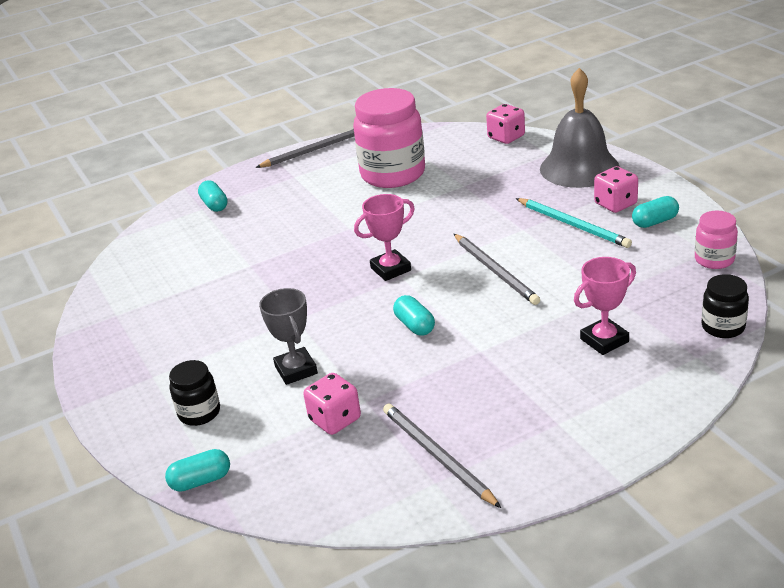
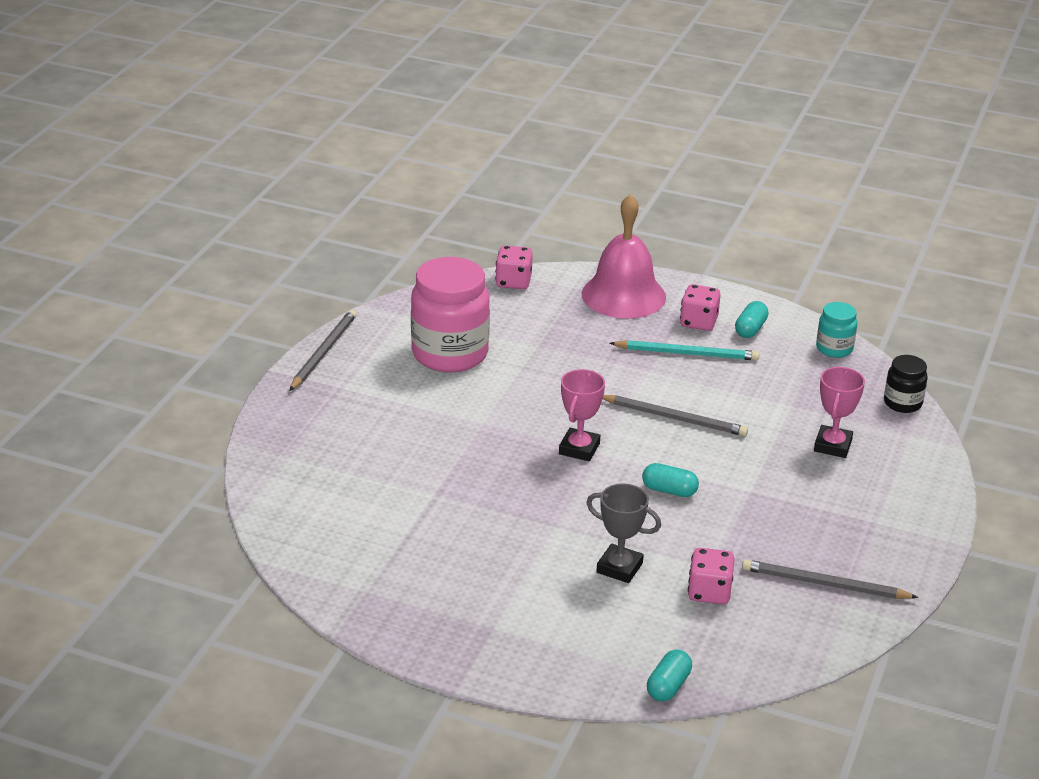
camera: 45 degrees left, 0 degrees up
black jar [169,360,220,426] -> none
turquoise capsule [198,180,228,212] -> none
grey bell [540,68,620,188] -> pink bell [582,194,666,319]
pink jar [695,211,738,269] -> turquoise jar [816,302,857,358]

